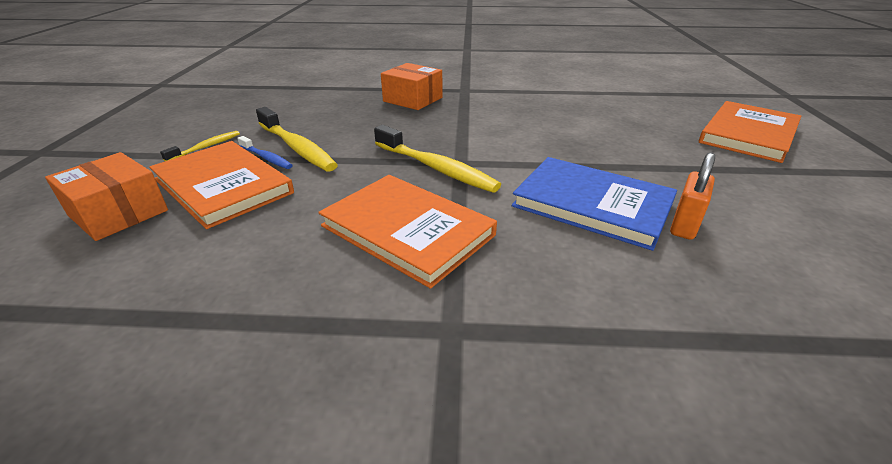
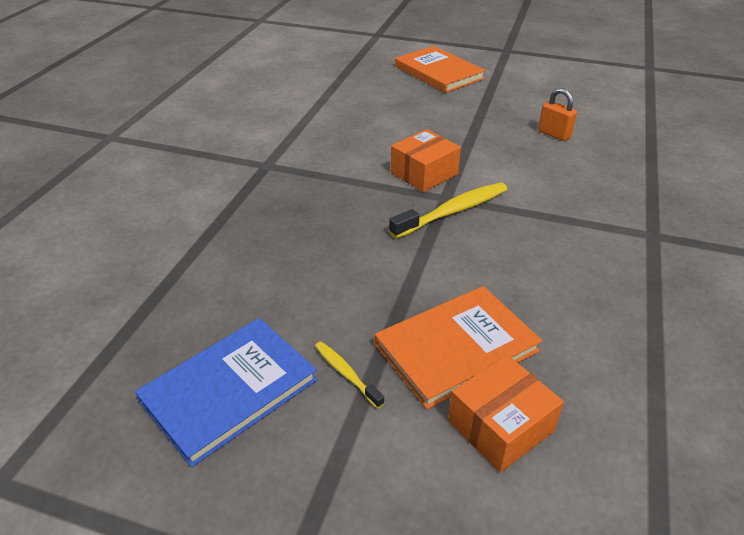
camera: 75 degrees left, 5 degrees up
blue toothbrush [237,136,293,169] -> none
yellow toothbrush [256,107,338,172] -> none
orange book [318,175,497,289] -> none
orange box [381,63,442,110] -> orange box moved to [391,129,461,192]
blue book [512,157,677,251] -> blue book moved to [135,318,318,467]

